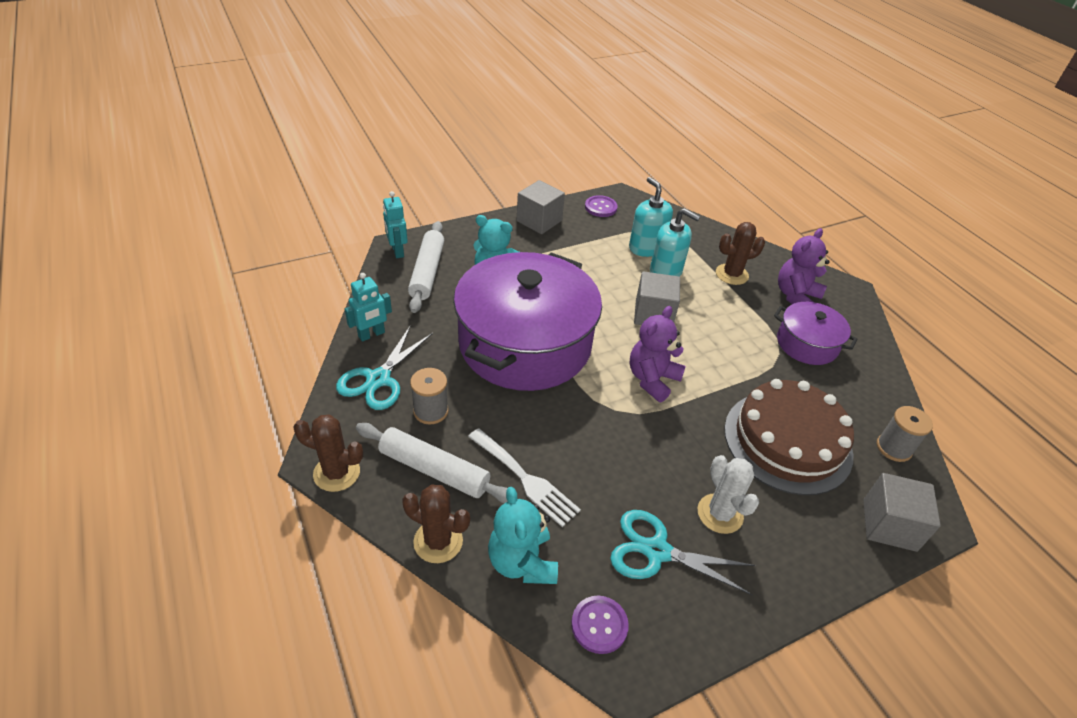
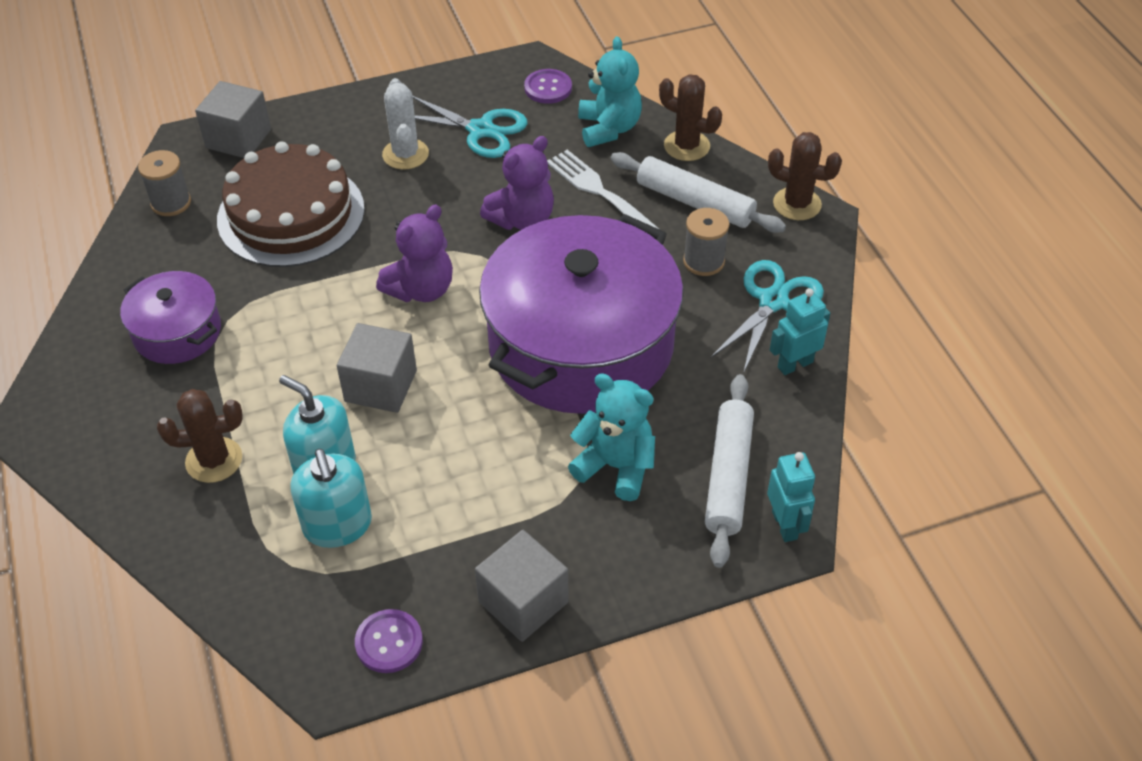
camera: 170 degrees left, 5 degrees up
purple teddy bear [778,228,829,304] -> purple teddy bear moved to [480,136,554,230]

